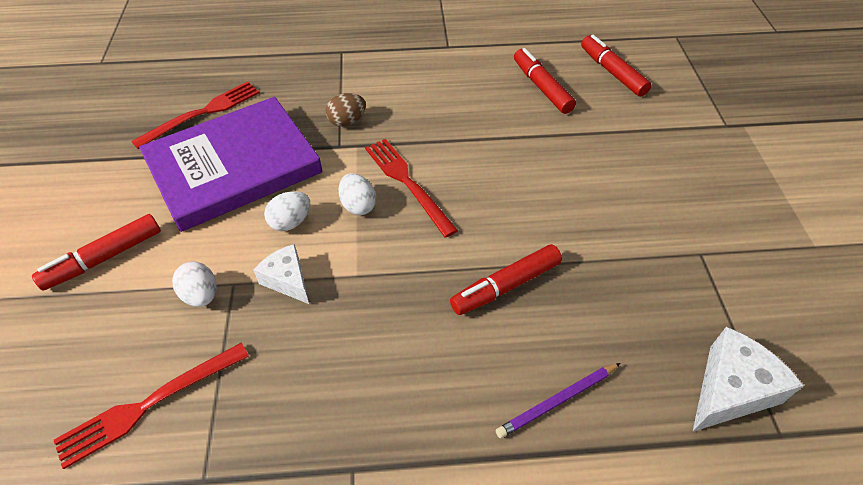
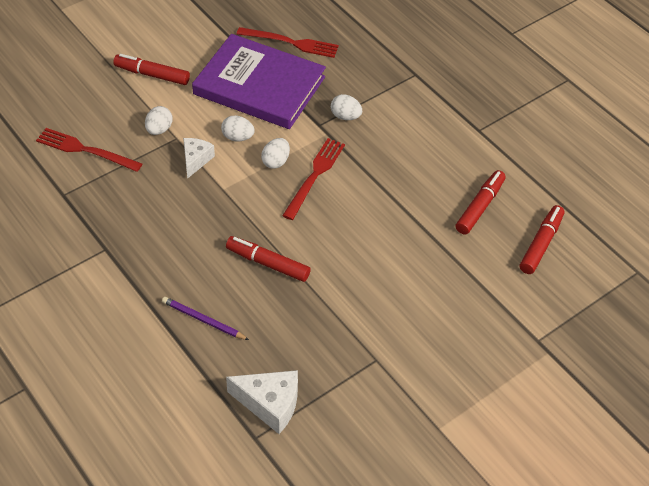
camera: 55 degrees right, 0 degrees up
brown egg [326,93,366,127] -> white egg [331,94,362,120]

